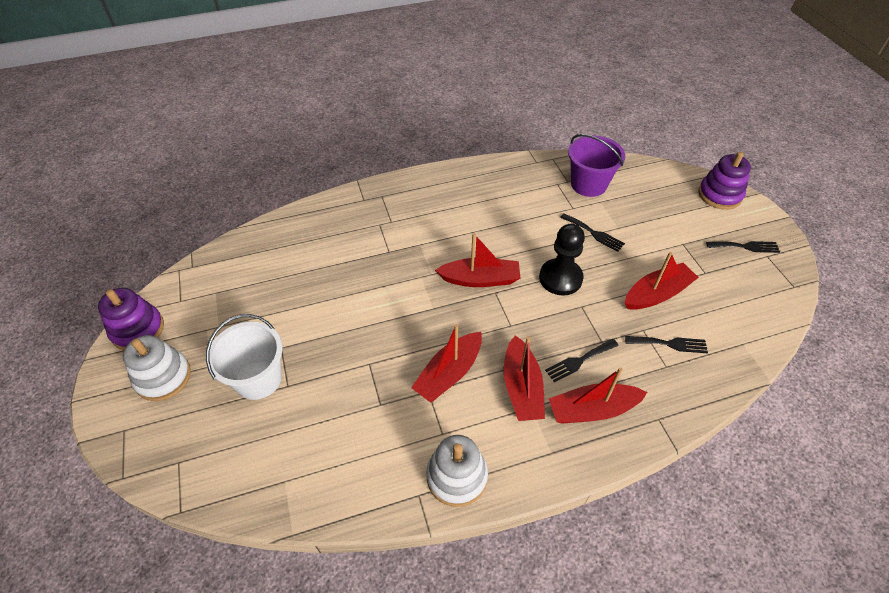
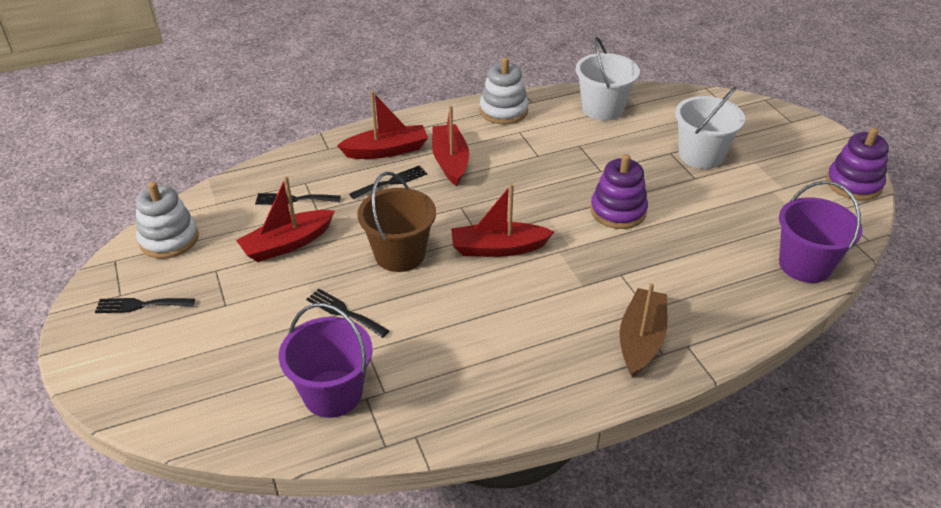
camera: 175 degrees right, 10 degrees down
white stacking toy [123,335,191,401] -> white stacking toy moved to [136,182,199,259]
red boat [411,324,482,403] -> none
black pawn [539,224,585,296] -> brown bucket [357,172,436,272]
purple stacking toy [698,152,751,210] -> purple stacking toy moved to [590,154,648,229]
none -> white bucket [576,37,640,121]
none -> brown boat [620,283,667,378]
none -> purple bucket [779,181,862,283]

